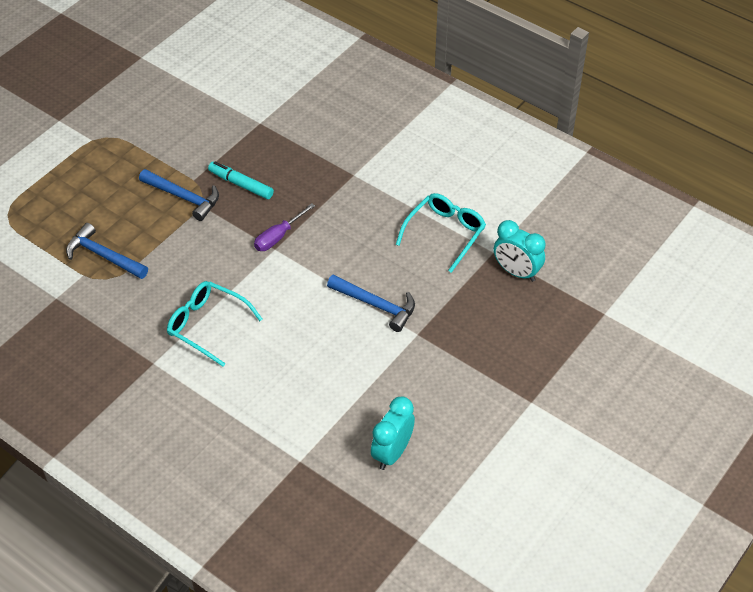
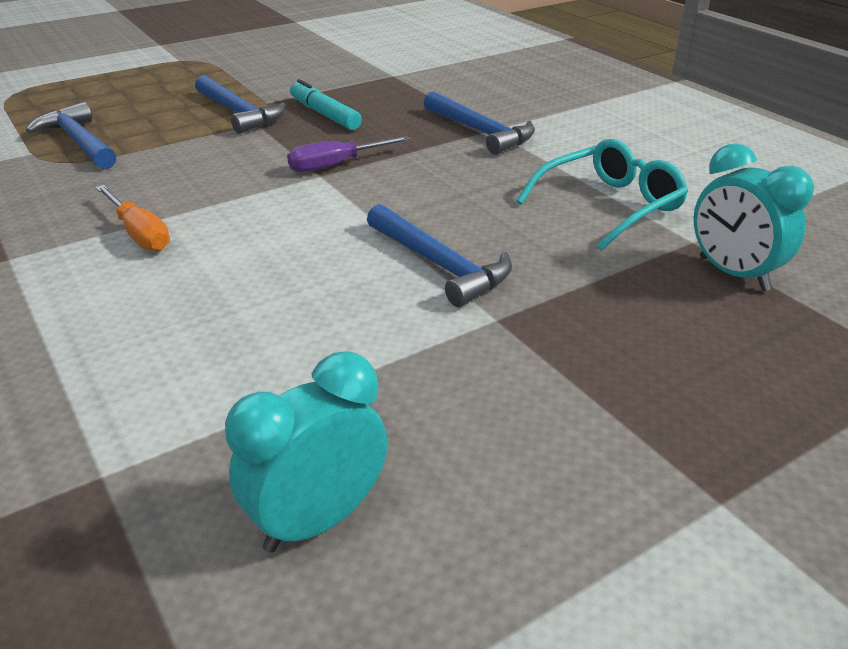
camera: 20 degrees right, 15 degrees down
turquoise glasses [167,281,262,367] -> orange screwdriver [95,185,170,251]
none -> blue hammer [424,91,535,155]

